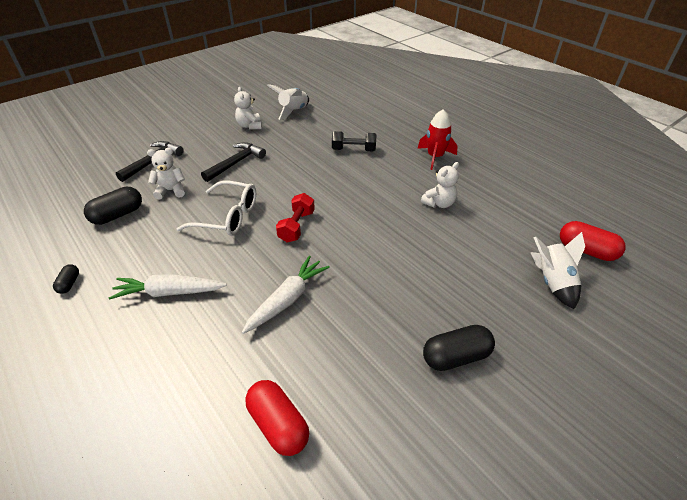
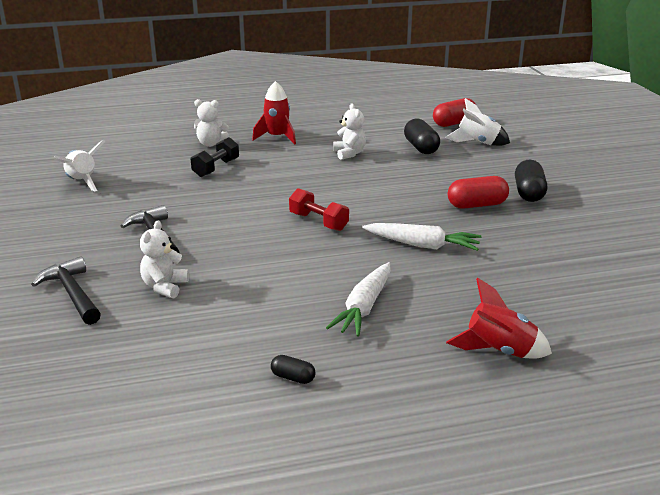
camera: 65 degrees left, 15 degrees down
black capsule [84,187,142,225] -> black capsule moved to [404,118,440,154]
white glasses [177,180,256,236] -> none
white teddy bear [234,87,262,130] -> white teddy bear moved to [194,99,229,147]
white carrot [242,256,330,334] -> white carrot turned 135 degrees clockwise [362,223,481,251]
red capsule [245,380,309,456] -> red capsule moved to [448,176,509,209]
none -> red rocket [446,278,552,359]

